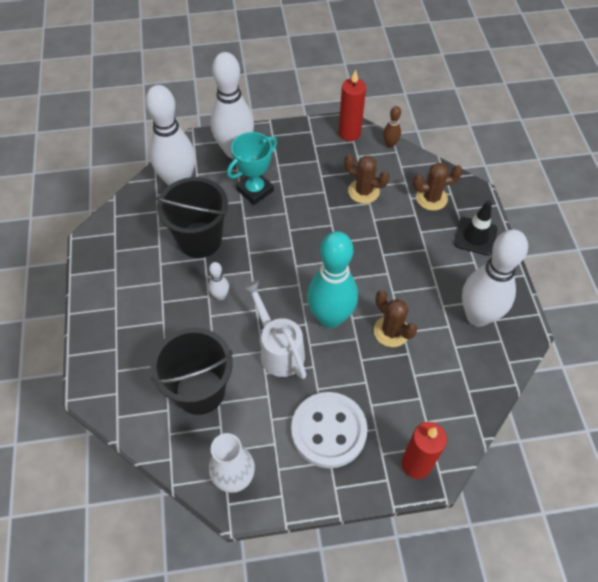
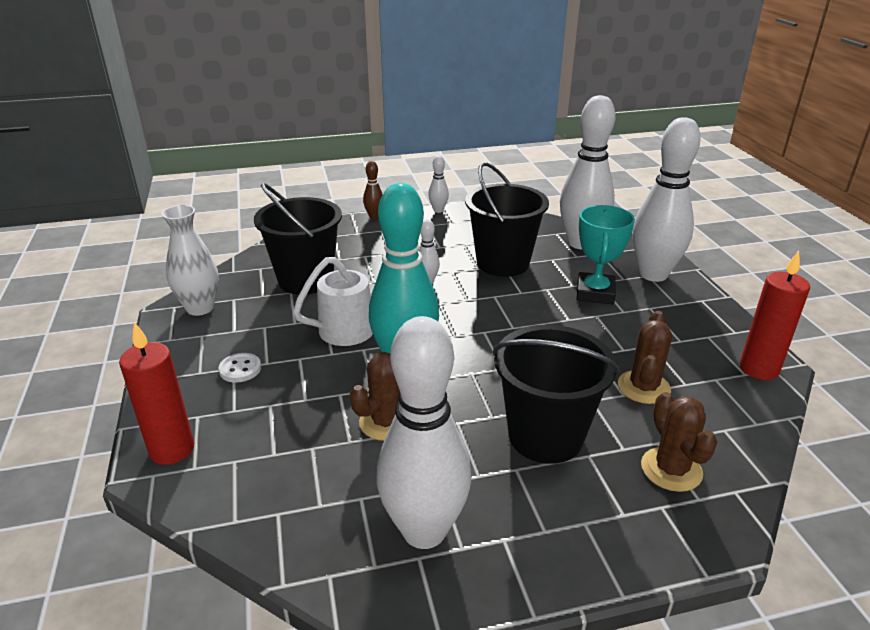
camera: 85 degrees right, 25 degrees down
turquoise trophy [227,132,277,205] -> turquoise trophy turned 60 degrees clockwise [576,205,635,304]
white button [291,392,368,468] -> white button [218,353,261,383], size x0.42
brown bowling pin [383,106,401,148] -> brown bowling pin moved to [363,161,383,219]
black traffic cone [454,200,498,256] -> none
none -> white bowling pin [428,156,449,213]
none -> black bucket [493,325,619,464]

